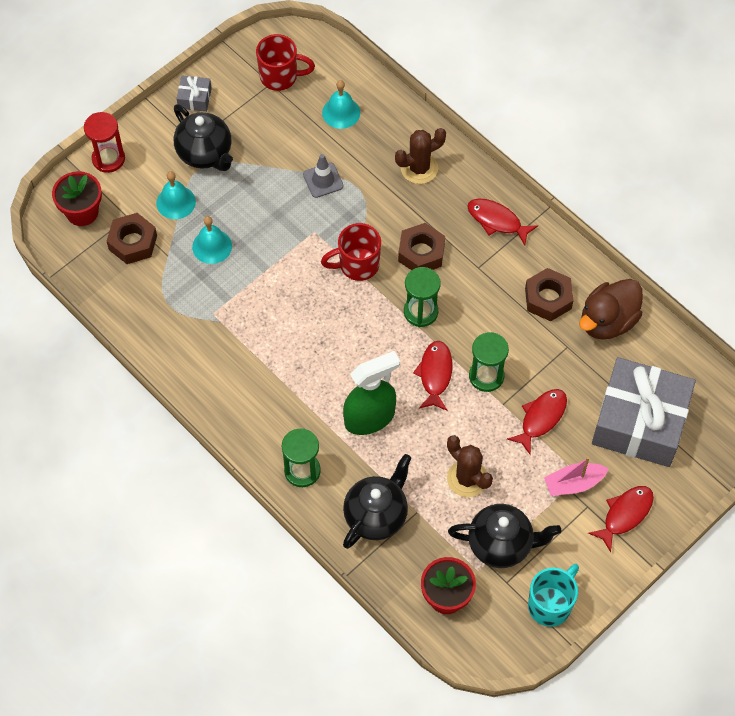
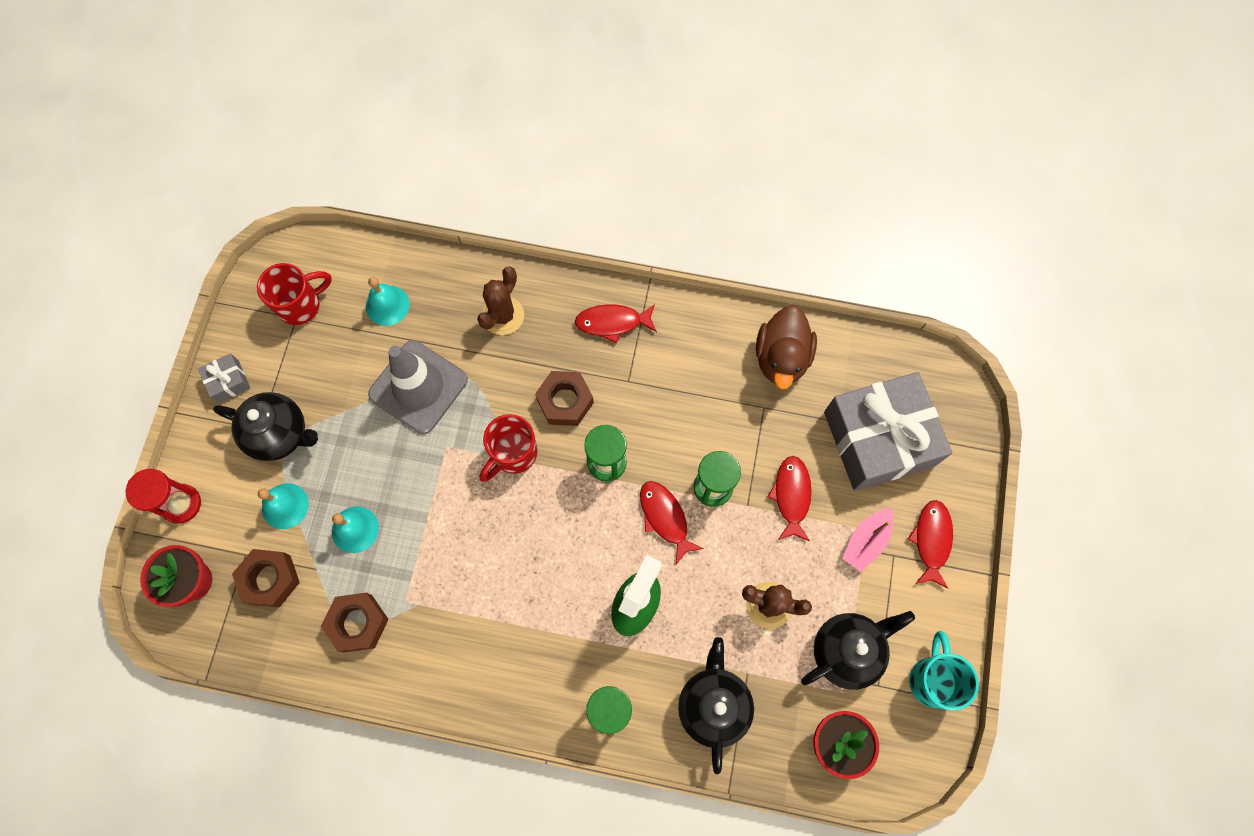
camera: 35 degrees left, 10 degrees up
grey traffic cone [303,154,344,198] -> grey traffic cone [368,340,468,434], size x1.98
brown nut [525,268,573,321] -> brown nut moved to [321,593,389,653]

